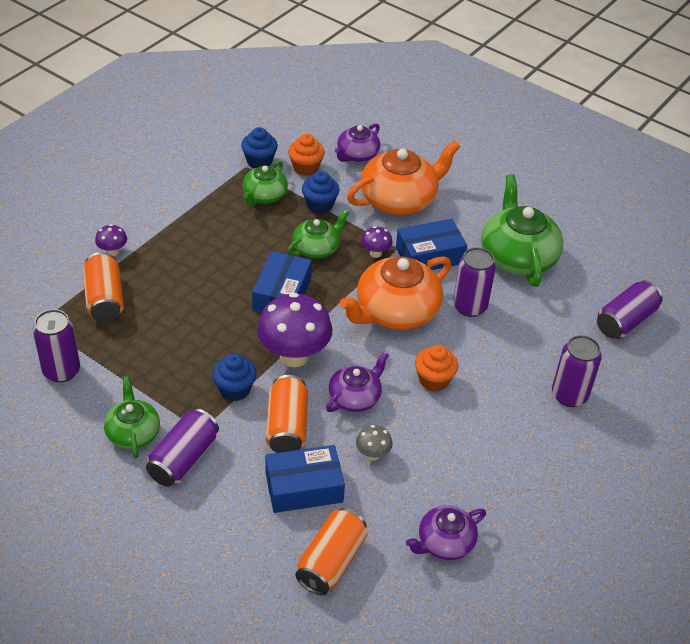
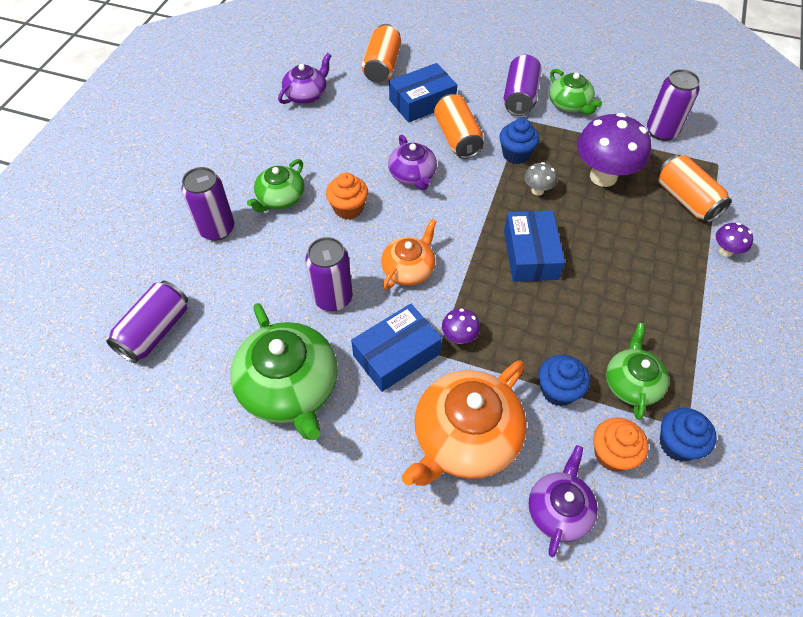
camera: 165 degrees right, 10 degrees up
purple mushroom [257,292,332,367] -> purple mushroom moved to [577,113,651,187]
green teapot [287,209,349,259] -> green teapot moved to [247,159,305,213]
purple teapot [326,352,389,412] -> purple teapot turned 45 degrees counterclockwise [388,135,437,190]
orange teapot [339,256,451,330] -> orange teapot [381,219,437,290], size x0.58
grey mushroom [356,425,393,461] -> grey mushroom moved to [524,162,557,196]

